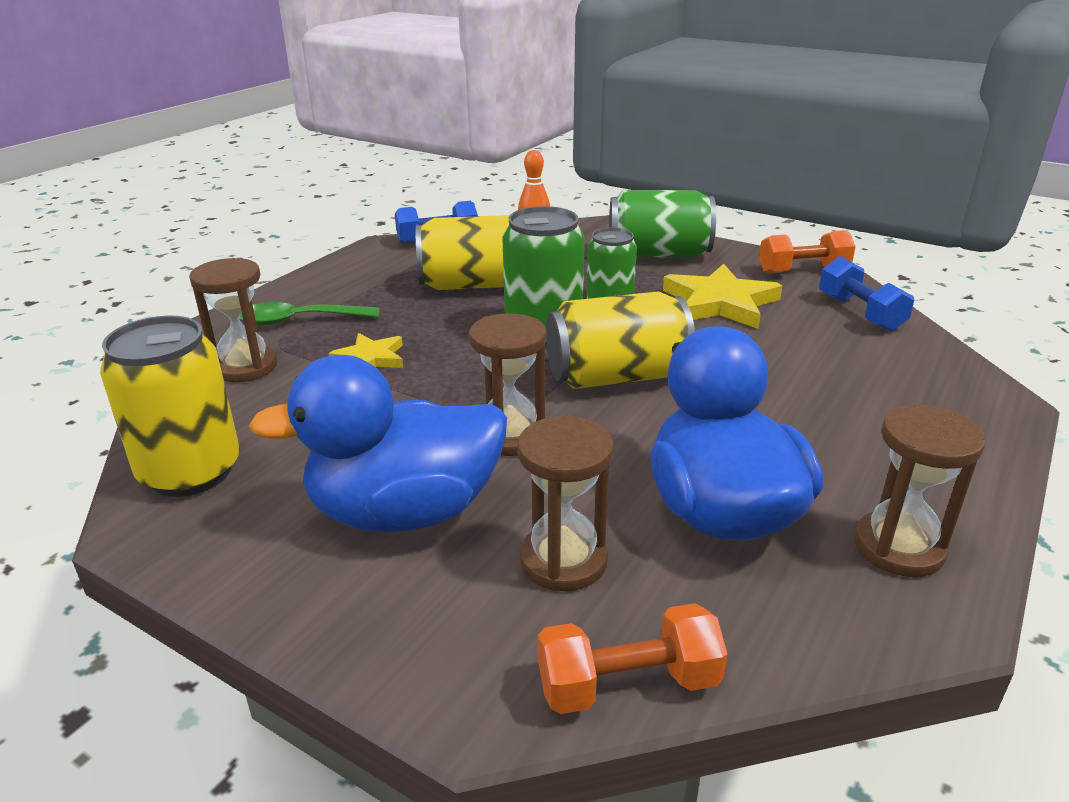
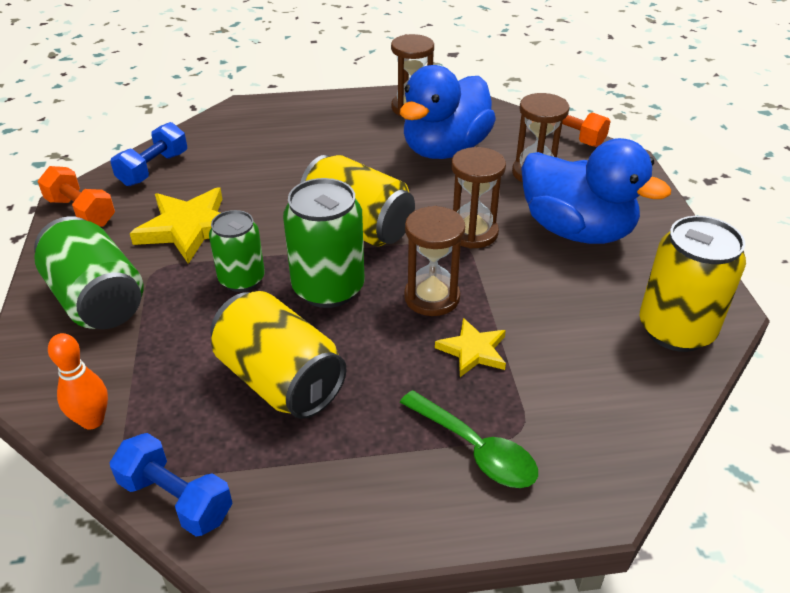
camera: 130 degrees left, 10 degrees up
brown hourglass [189,258,277,382] -> brown hourglass moved to [404,206,465,316]

